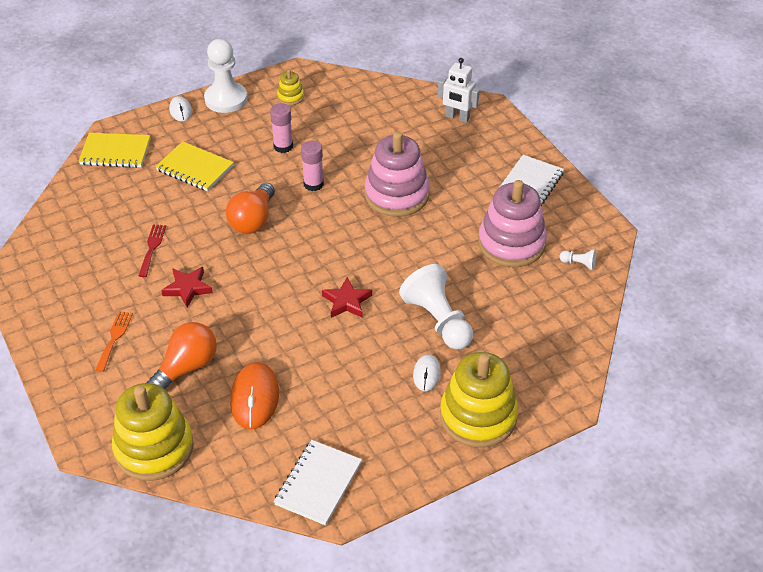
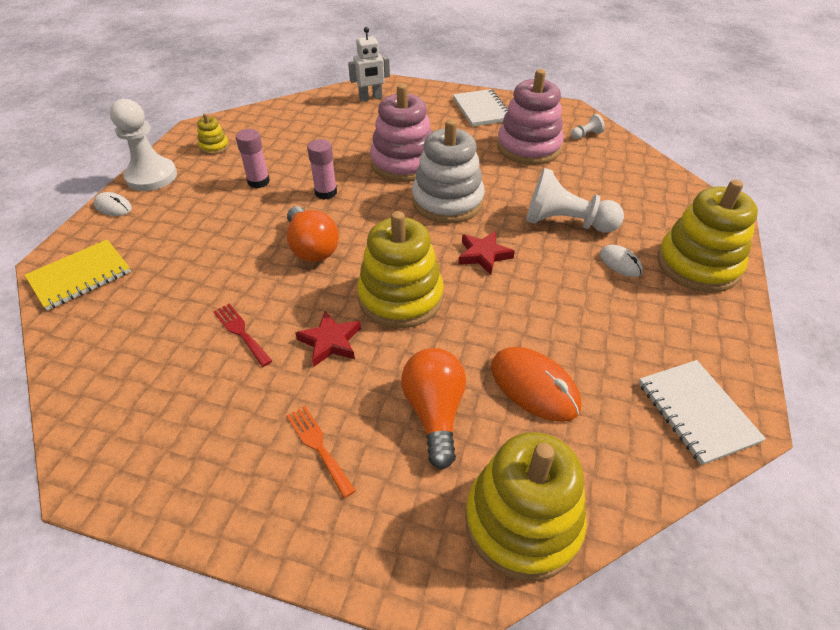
camera: 45 degrees left, 0 degrees up
yellow notebook [155,141,234,191] -> none
none -> yellow stacking toy [357,211,444,328]
none -> white stacking toy [412,119,485,223]

